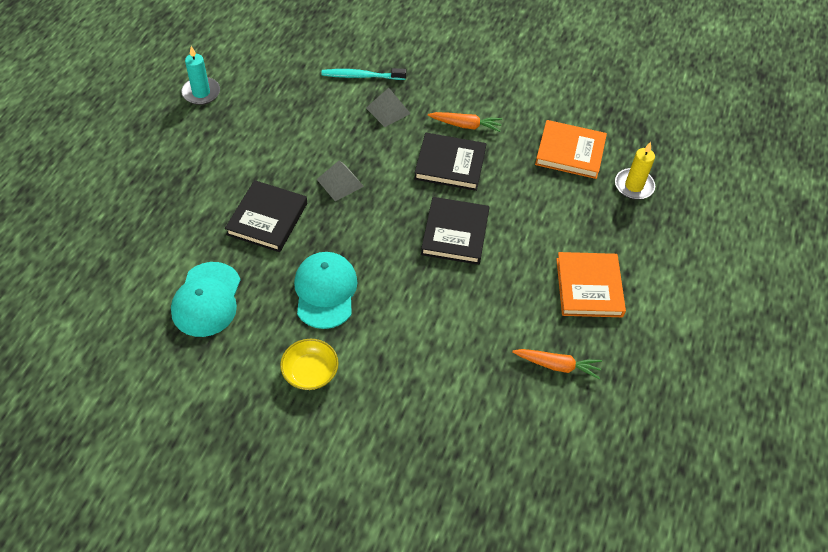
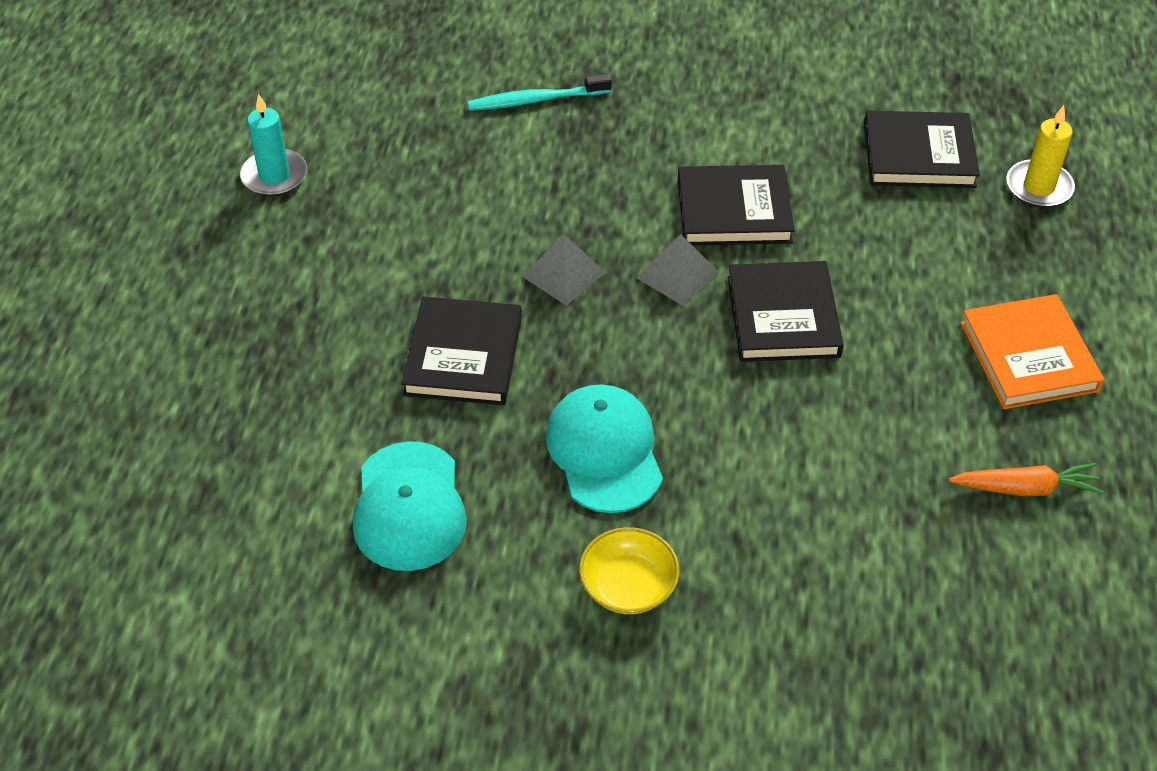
camera: 10 degrees left, 5 degrees down
grey pyramid [366,88,411,127] -> grey pyramid moved to [637,234,719,306]
orange carrot [428,112,502,132] -> none
orange book [535,120,607,179] -> black book [864,110,980,188]

